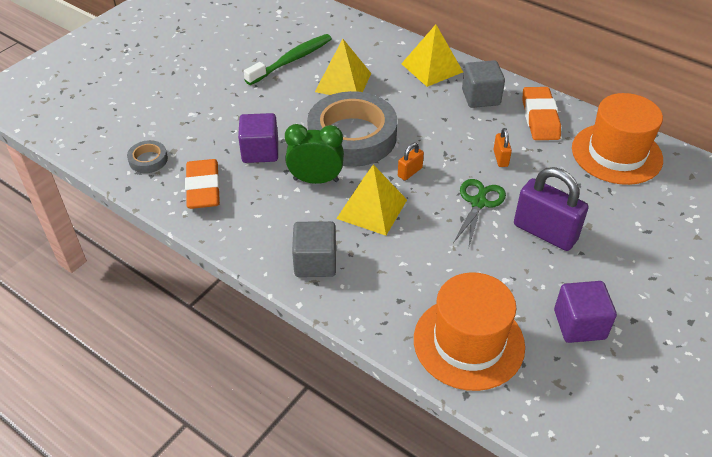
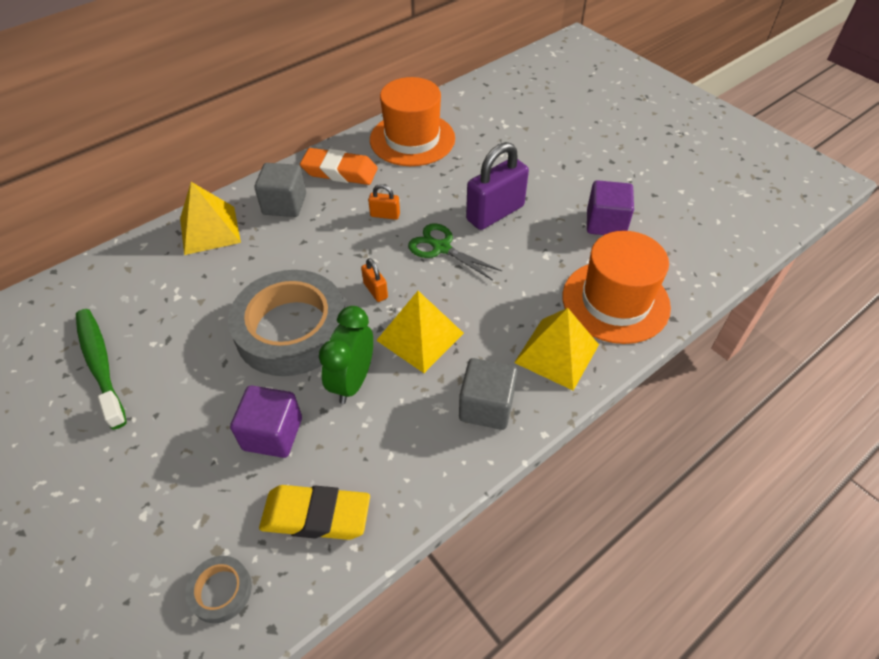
camera: 75 degrees left, 5 degrees up
orange eraser [185,159,220,209] -> yellow eraser [259,485,370,540]
yellow pyramid [315,39,371,95] -> yellow pyramid moved to [514,308,599,391]

